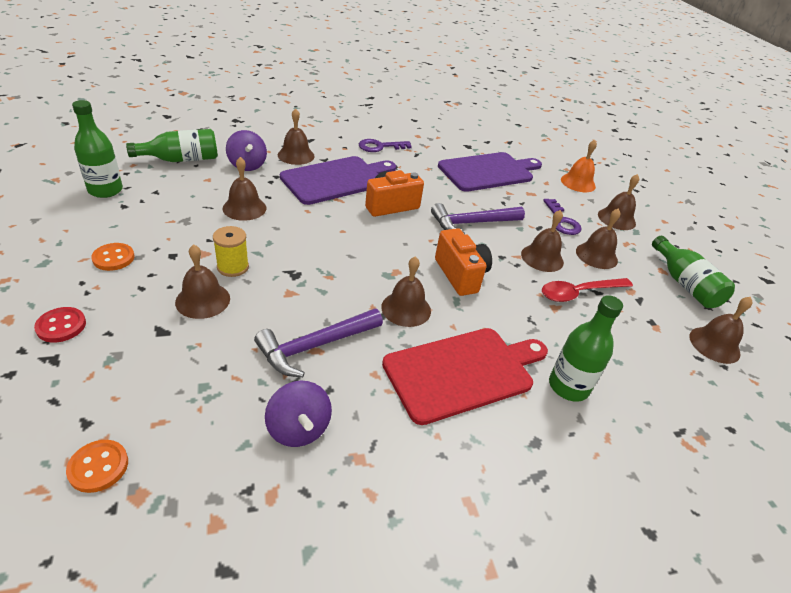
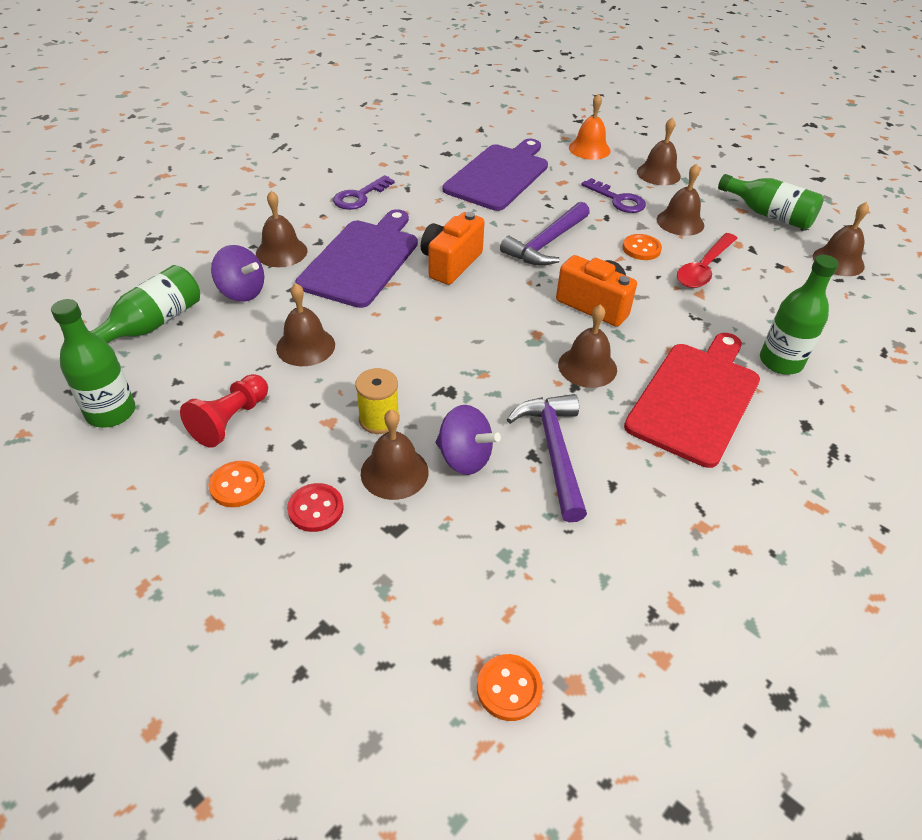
camera: 30 degrees left, 5 degrees up
red button [34,307,86,342] -> red button moved to [287,483,344,532]
purple hammer [254,308,383,377] -> purple hammer turned 150 degrees clockwise [507,394,587,522]
purple spinning top [265,381,332,447] -> purple spinning top moved to [436,405,501,475]
brown bell [521,210,564,272] -> orange button [622,234,662,260]
none -> red pawn [180,374,268,448]

